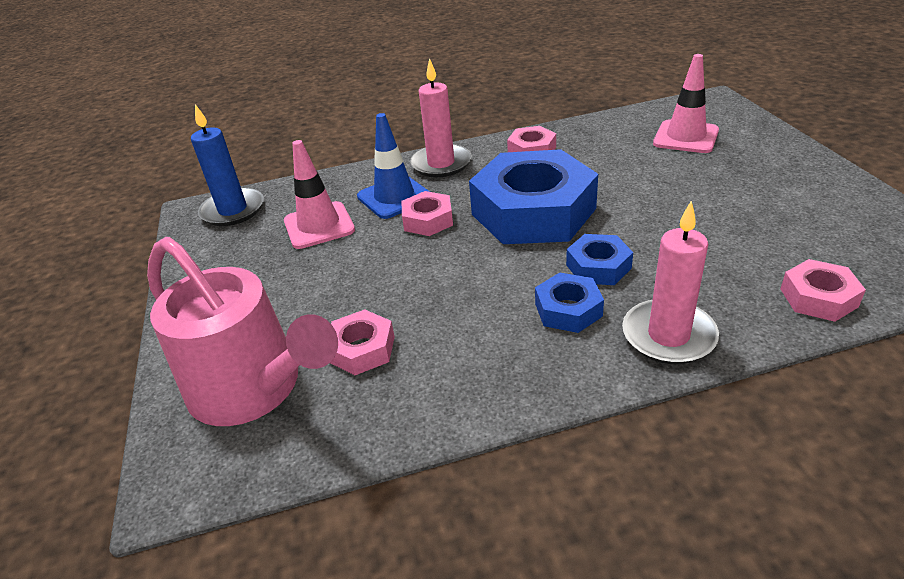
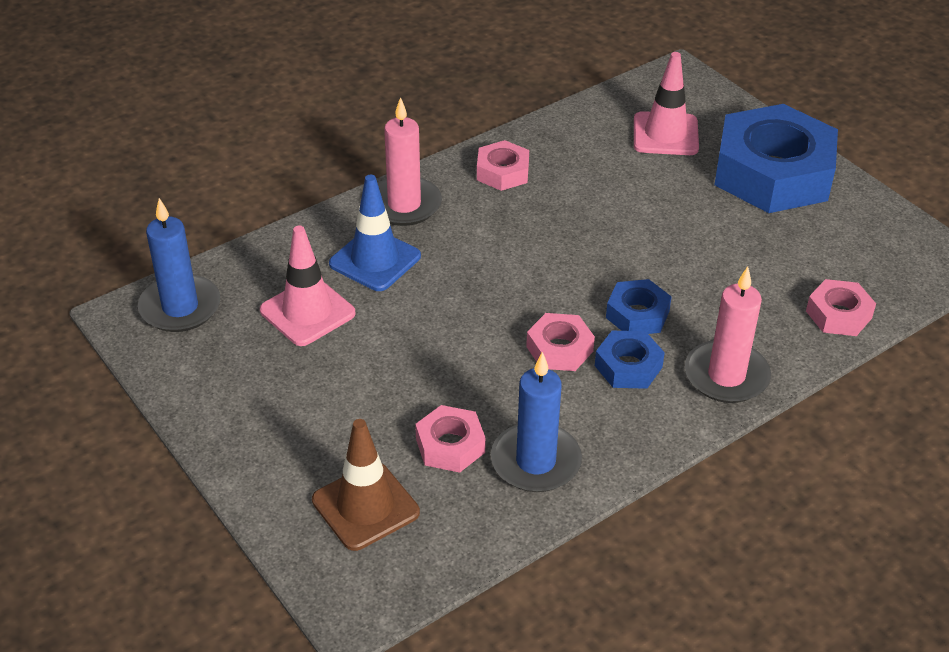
camera: 25 degrees left, 5 degrees up
pink watering can [147,237,338,426] -> brown traffic cone [312,419,420,551]
pink nut [402,191,453,236] -> pink nut moved to [526,313,595,371]
blue nut [469,149,598,244] -> blue nut moved to [714,104,838,213]
none -> blue candle [491,352,582,492]

